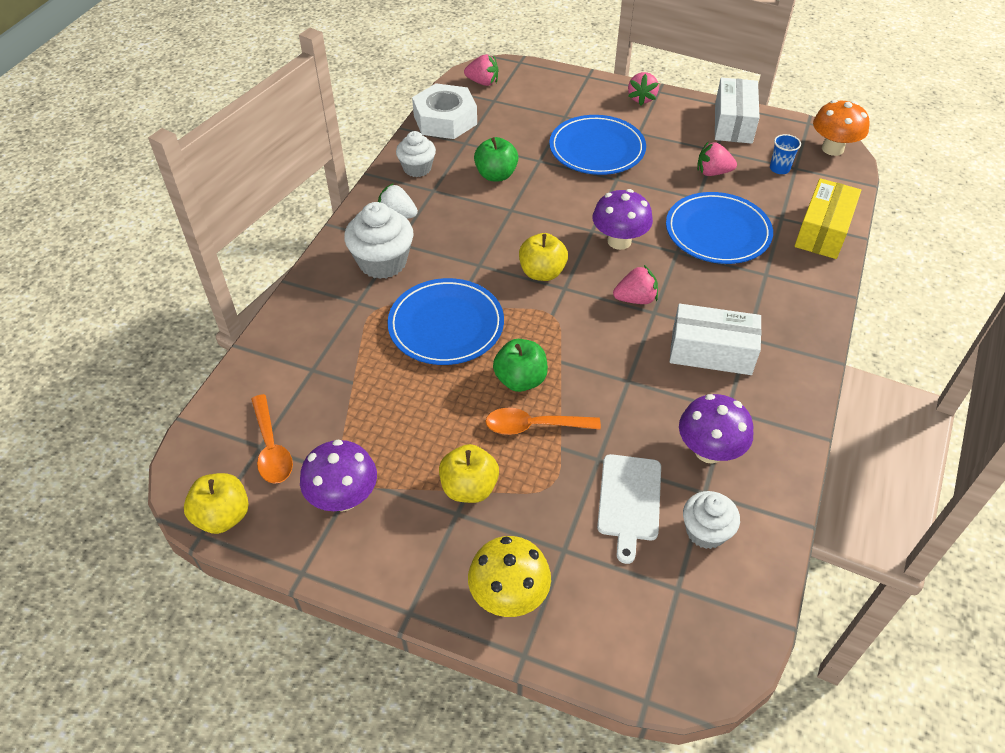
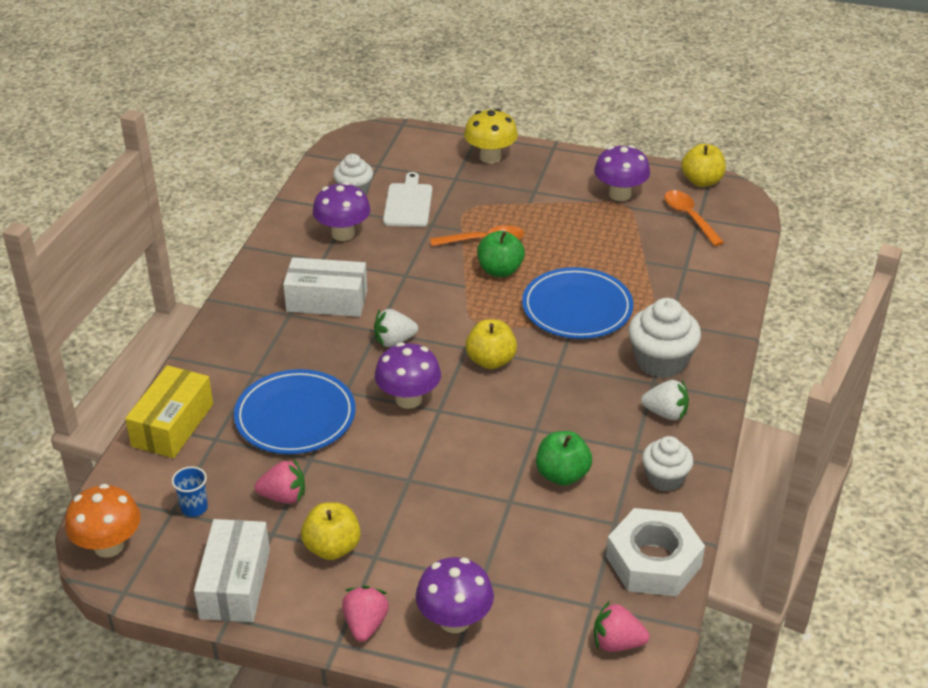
camera: 175 degrees right, 10 degrees down
yellow apple [439,444,499,503] -> yellow apple moved to [301,502,361,560]
blue plate [549,115,646,175] -> none
pink strawberry [613,265,658,304] -> white strawberry [374,309,418,347]
none -> purple mushroom [416,557,494,633]

